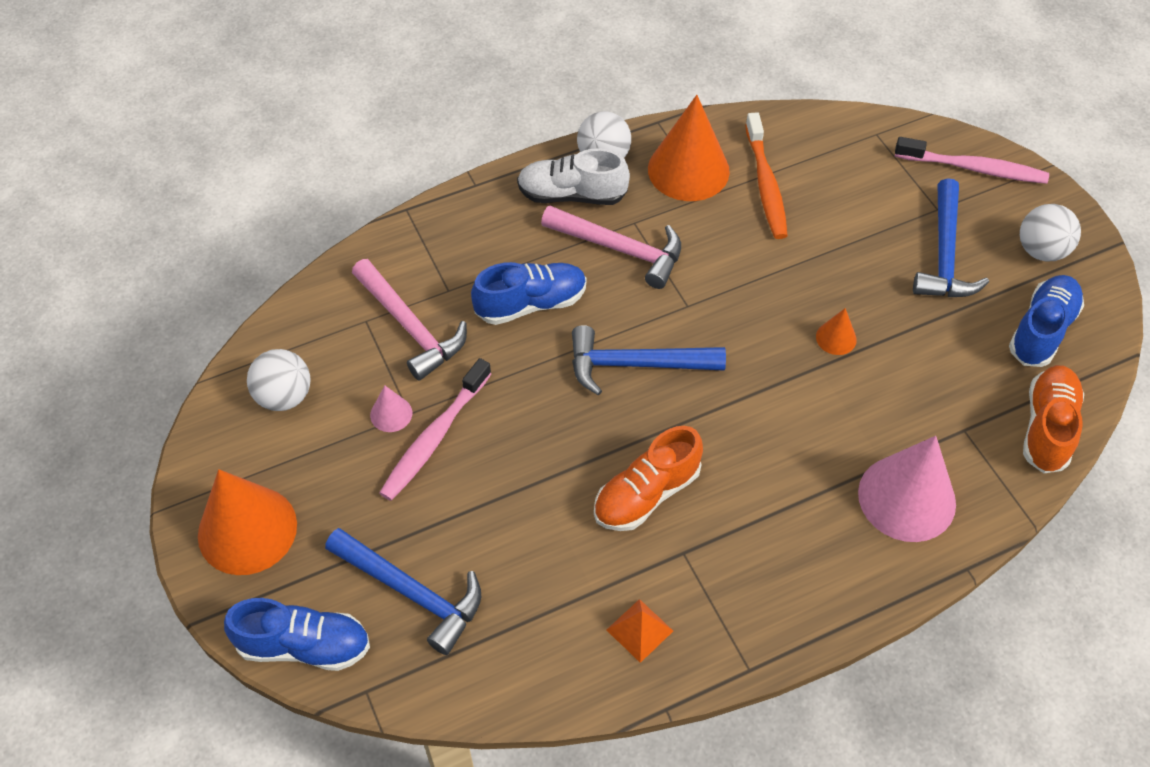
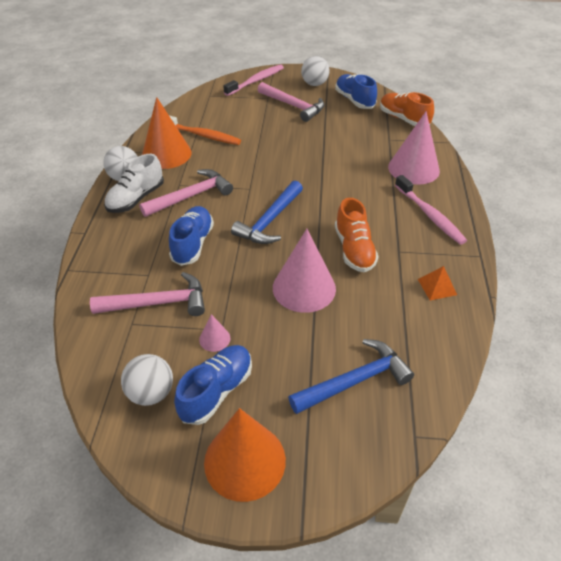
camera: 60 degrees left, 10 degrees down
blue shoe [224,598,370,671] -> blue shoe moved to [174,345,252,425]
pink toothbrush [379,358,491,501] -> pink toothbrush moved to [395,175,467,245]
orange cone [816,308,857,355] -> none
blue hammer [913,178,989,297] -> pink hammer [258,82,324,122]
none -> pink cone [273,229,336,313]

